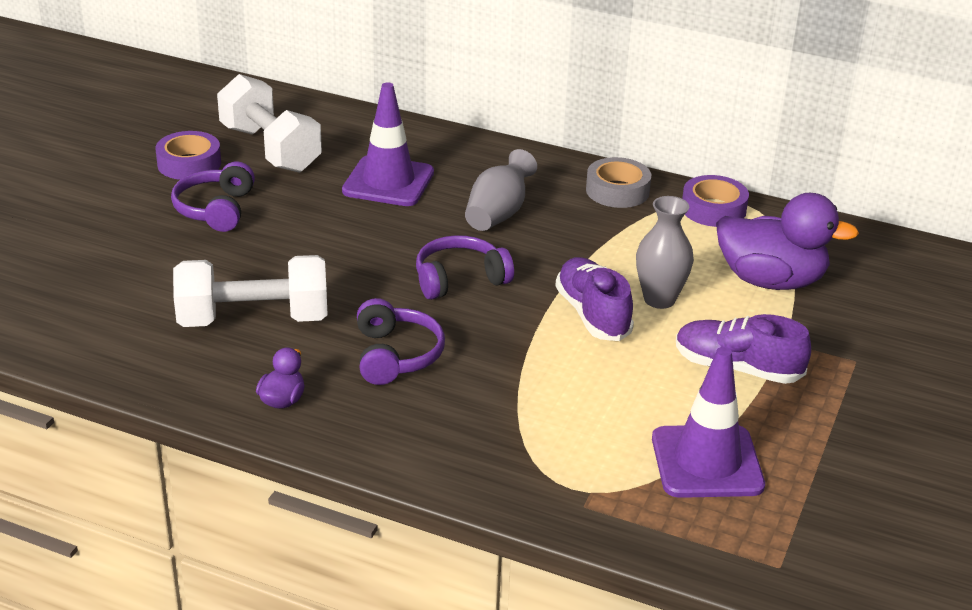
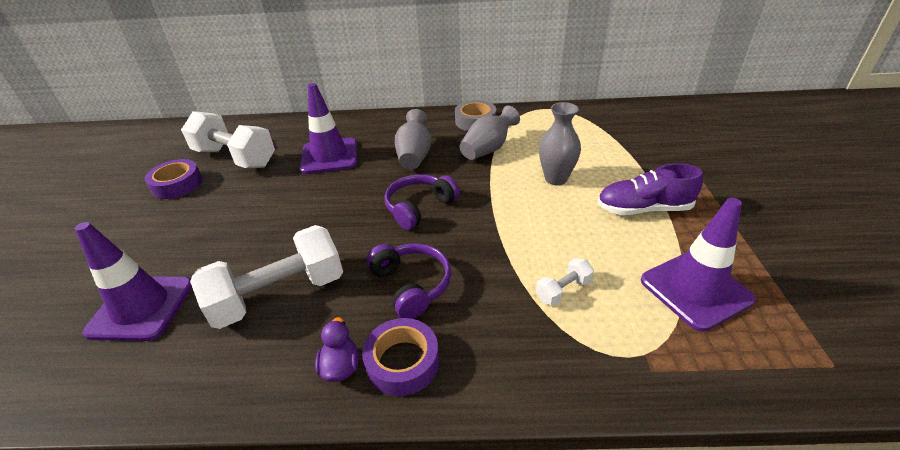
camera: 20 degrees left, 5 degrees up
purple headphones [171,161,255,232] -> none
purple shoe [555,257,634,341] -> none
purple tape [682,175,749,227] -> purple tape moved to [362,318,439,396]
purple duck [716,193,859,290] -> none
none -> purple traffic cone [75,222,192,341]
none -> grey vase [460,106,520,160]
none -> white dumbbell [536,258,594,306]

